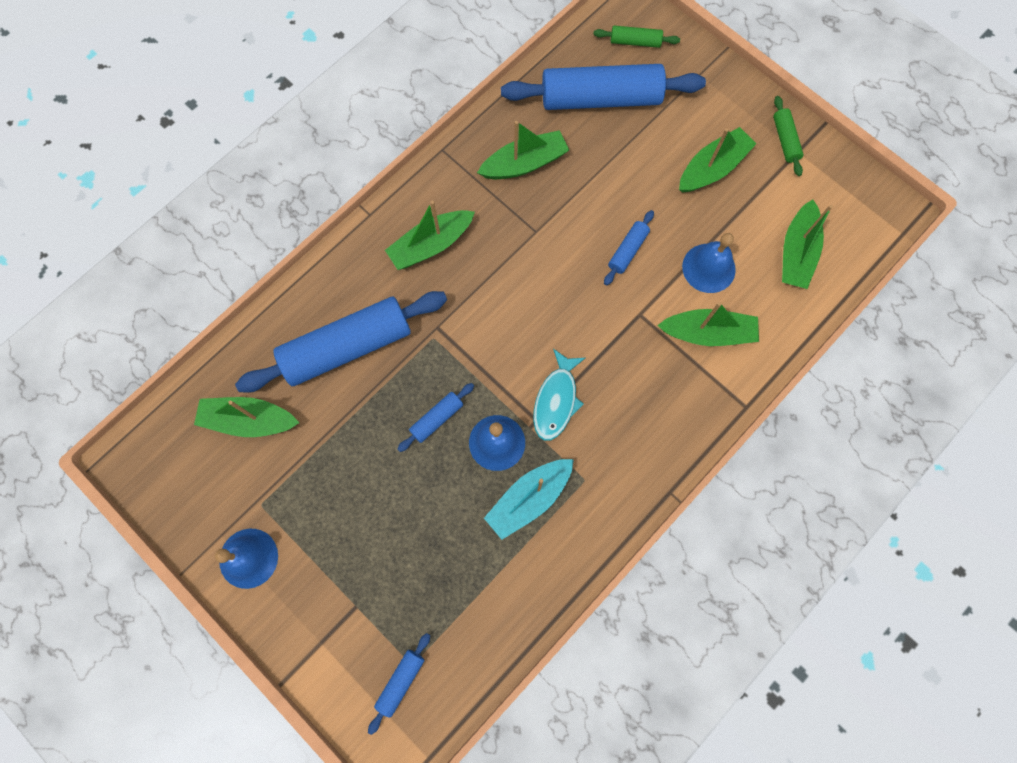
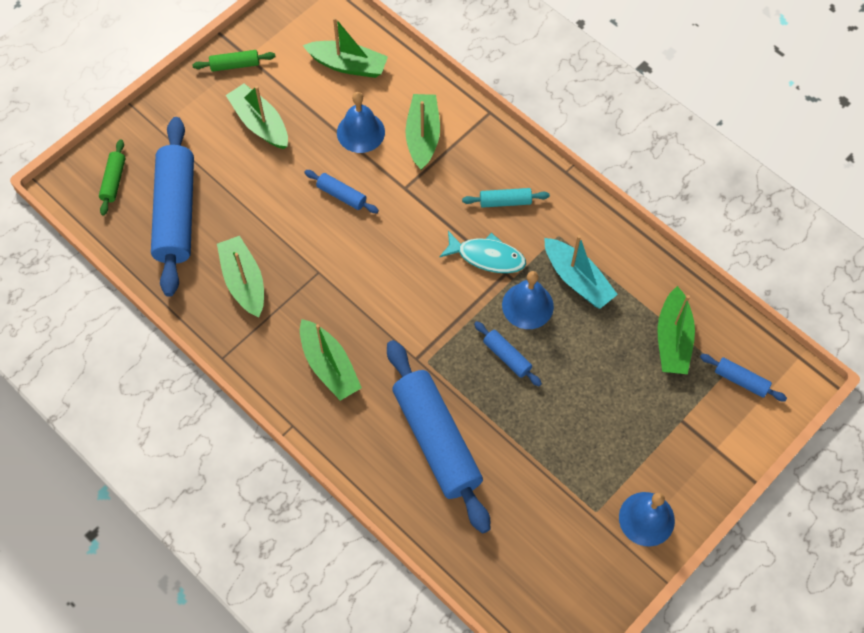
camera: 90 degrees left, 10 degrees down
green boat [194,397,299,437] -> green boat moved to [658,286,695,374]
none -> turquoise rolling pin [462,188,550,208]

